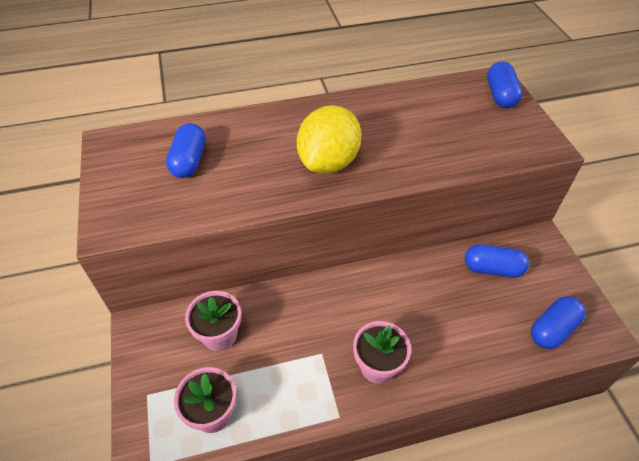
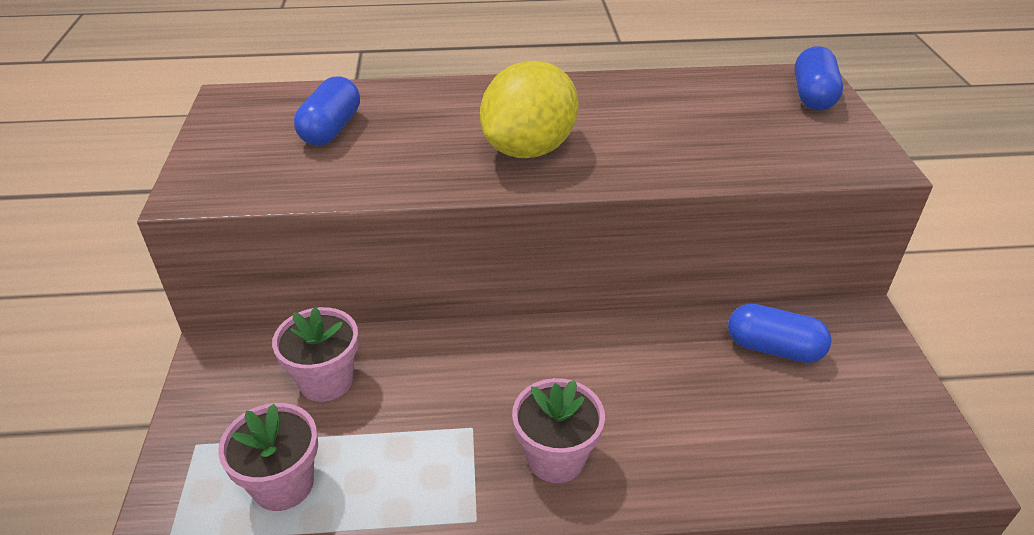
camera: 10 degrees right, 10 degrees down
blue capsule [531,296,585,349] -> none

